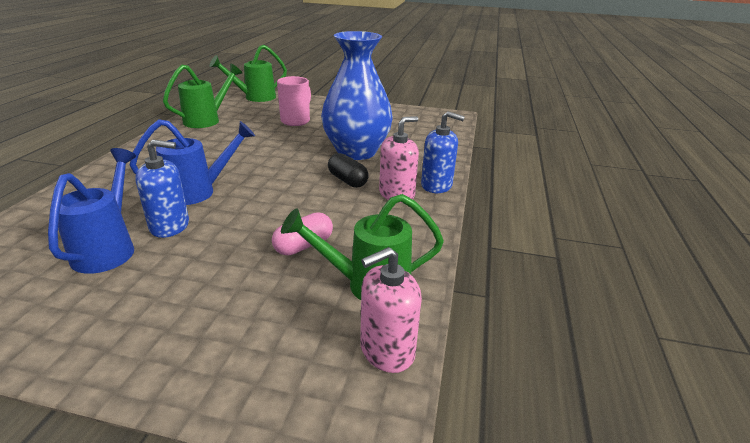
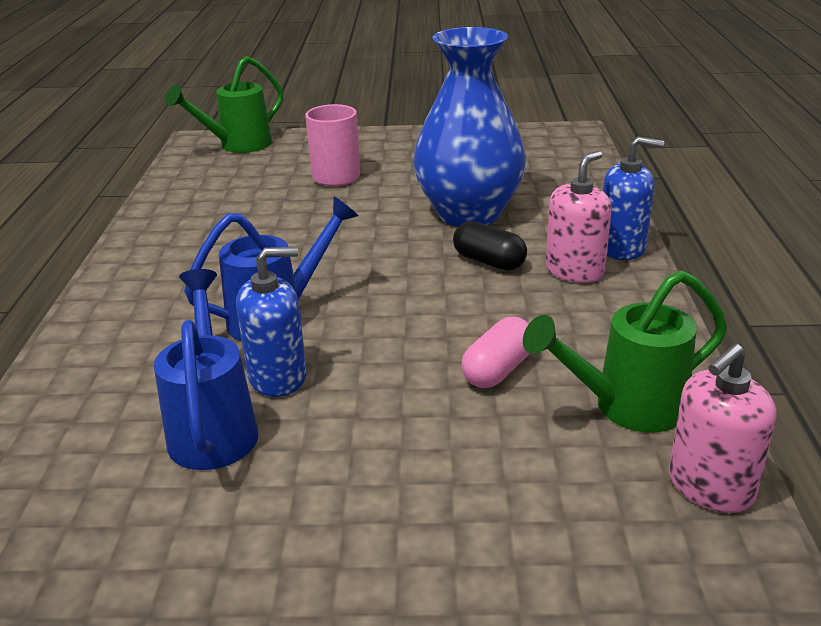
camera: 10 degrees left, 0 degrees up
green watering can [163,64,242,128] -> none

